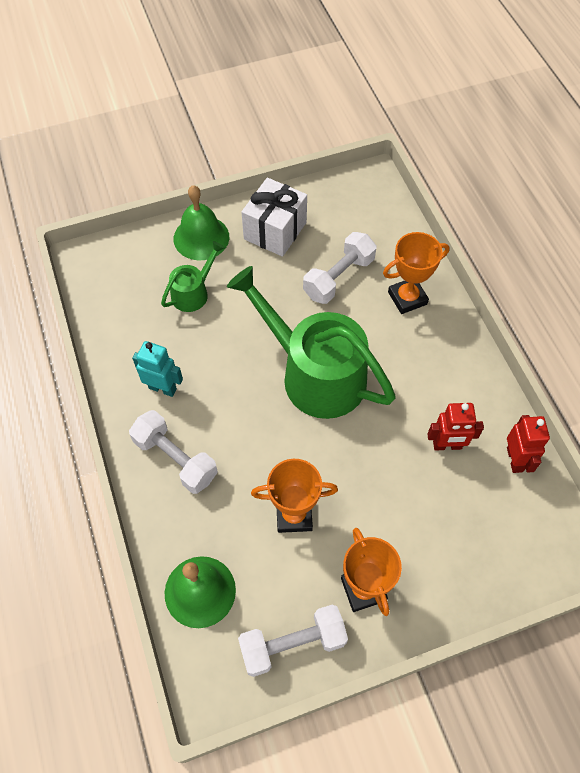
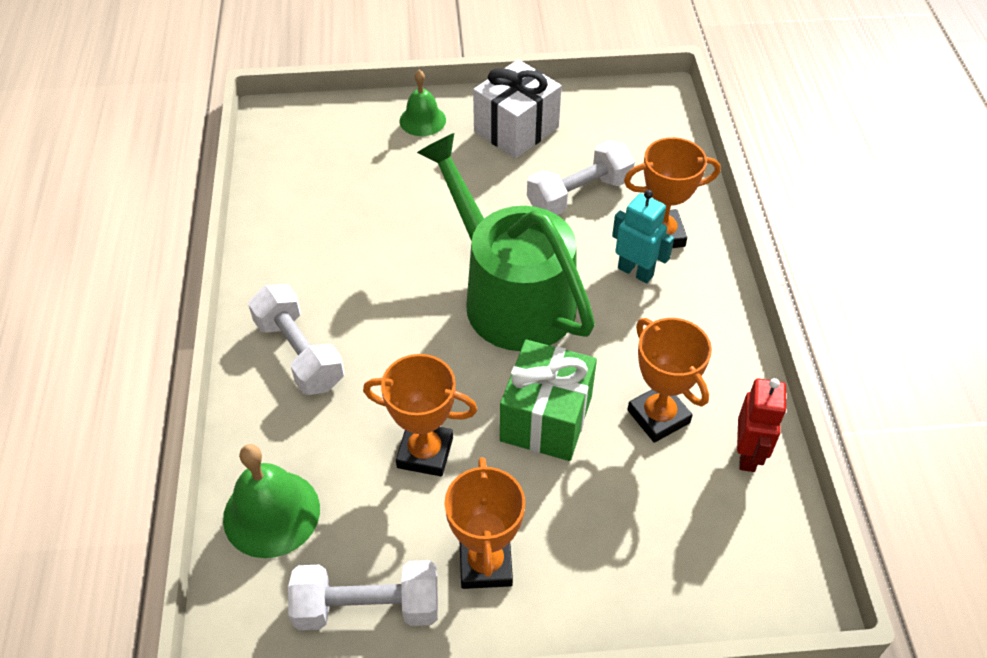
camera: 15 degrees right, 10 degrees down
turquoise robot [132,341,183,397] -> turquoise robot moved to [612,190,674,283]
green watering can [161,241,225,312] -> none
green bell [174,185,229,260] -> green bell [400,70,446,136], size x0.66
red robot [427,403,484,451] -> orange trophy [627,318,712,443]
none -> green gift [500,340,597,461]

